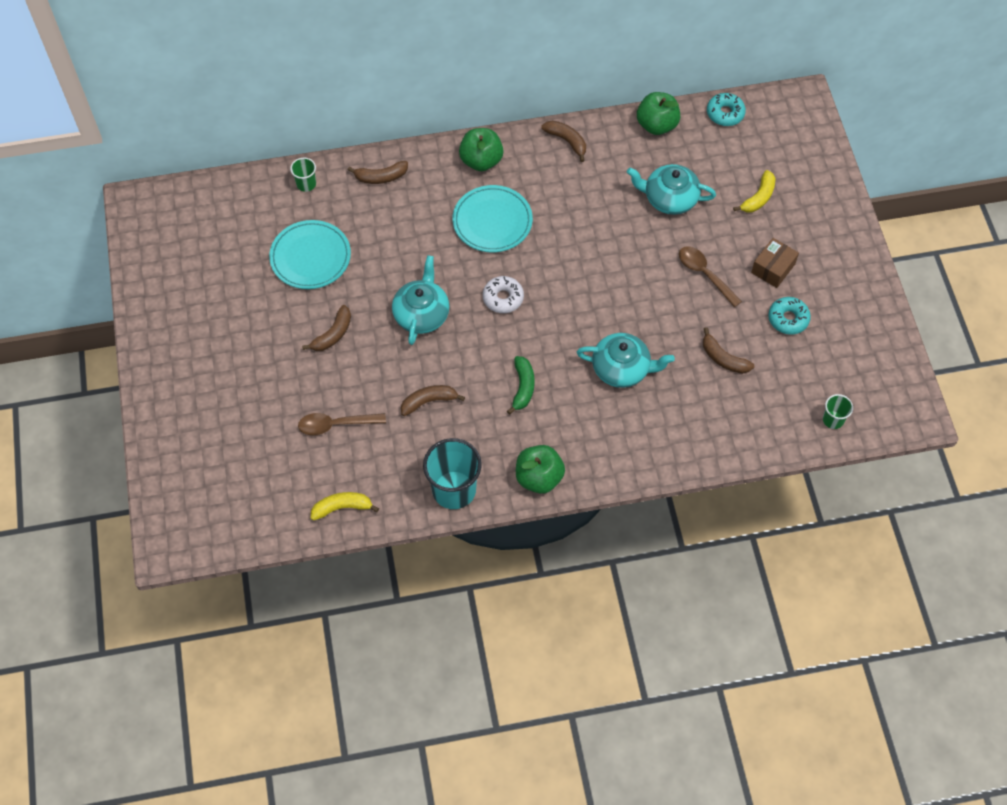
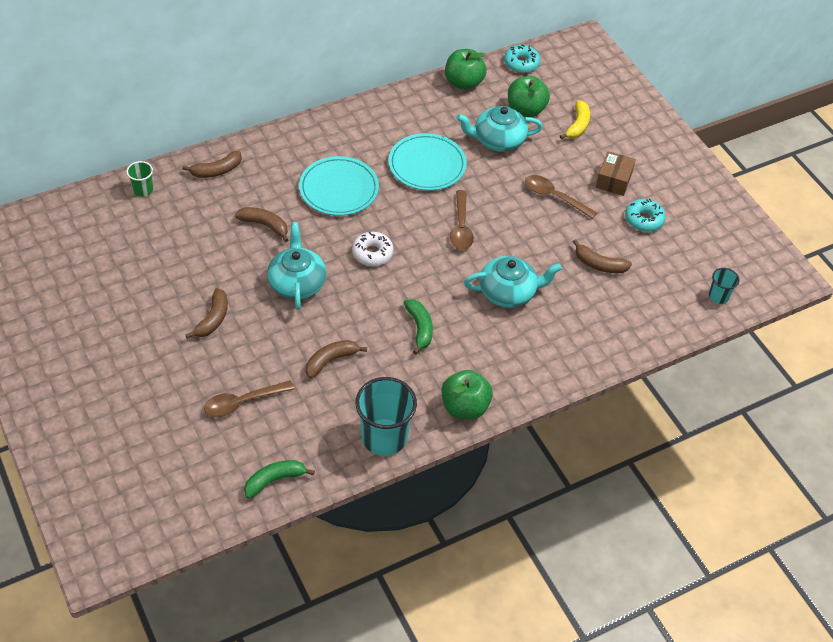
camera: 20 degrees left, 10 degrees down
turquoise plate [269,220,351,289] -> turquoise plate moved to [388,133,467,191]
yellow banana [311,492,379,521] -> green banana [244,460,315,499]
green apple [459,128,504,171] -> green apple moved to [508,76,550,117]
brown banana [541,121,586,162] -> brown banana moved to [235,207,288,242]
green cup [823,394,853,429] -> turquoise cup [709,268,740,304]
none -> brown spoon [450,190,474,250]

